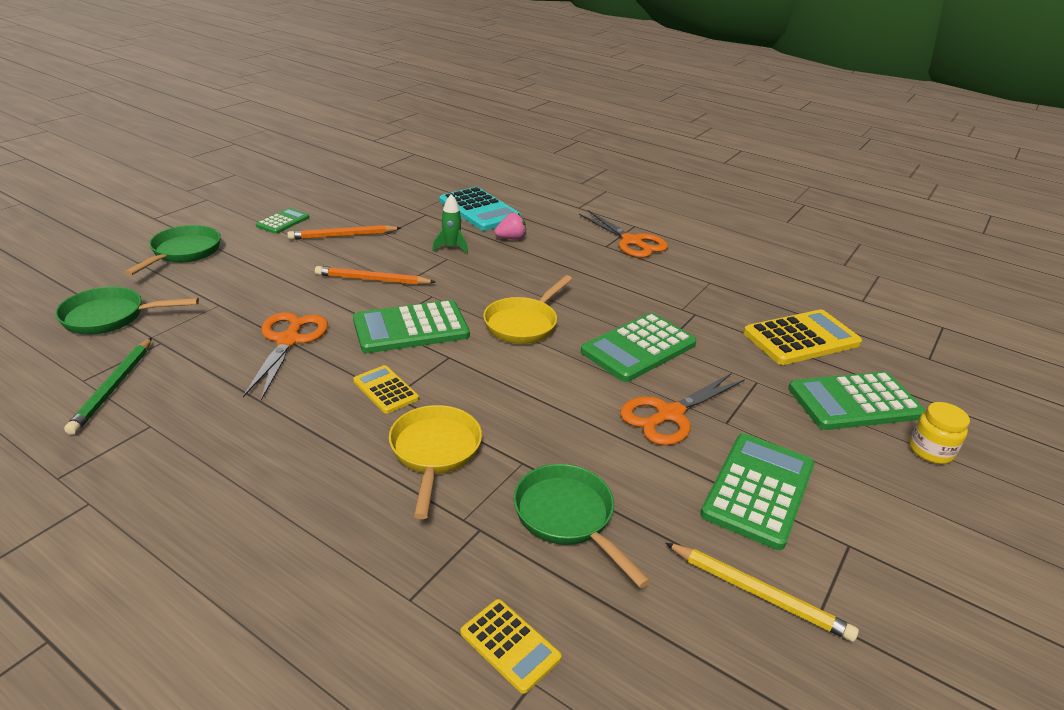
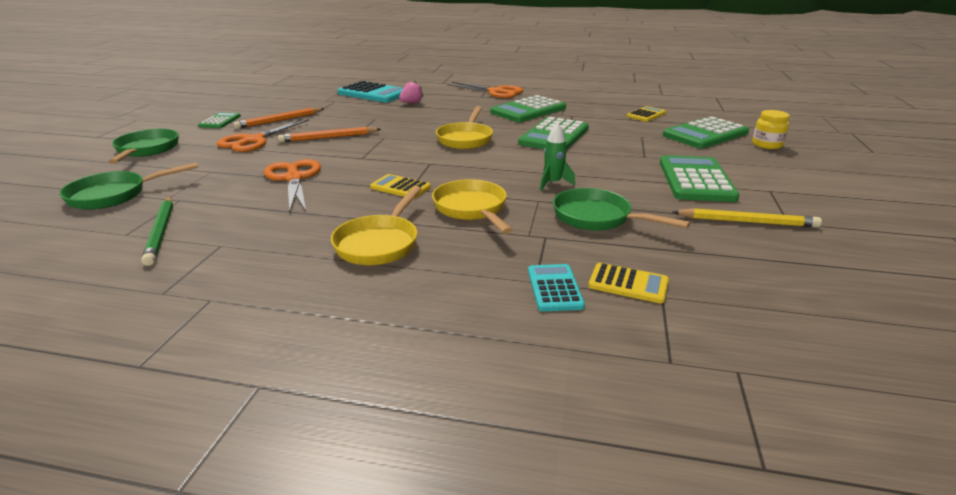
camera: 20 degrees left, 5 degrees down
green calculator [353,300,470,353] -> green calculator moved to [490,95,566,122]
green rocket [432,194,468,254] -> green rocket moved to [540,122,575,191]
orange scissors [620,373,745,445] -> orange scissors moved to [217,119,309,152]
yellow calculator [743,310,862,365] -> yellow calculator [627,106,666,122], size x0.54
none -> yellow pan [331,186,421,265]
none -> turquoise calculator [528,264,585,312]

